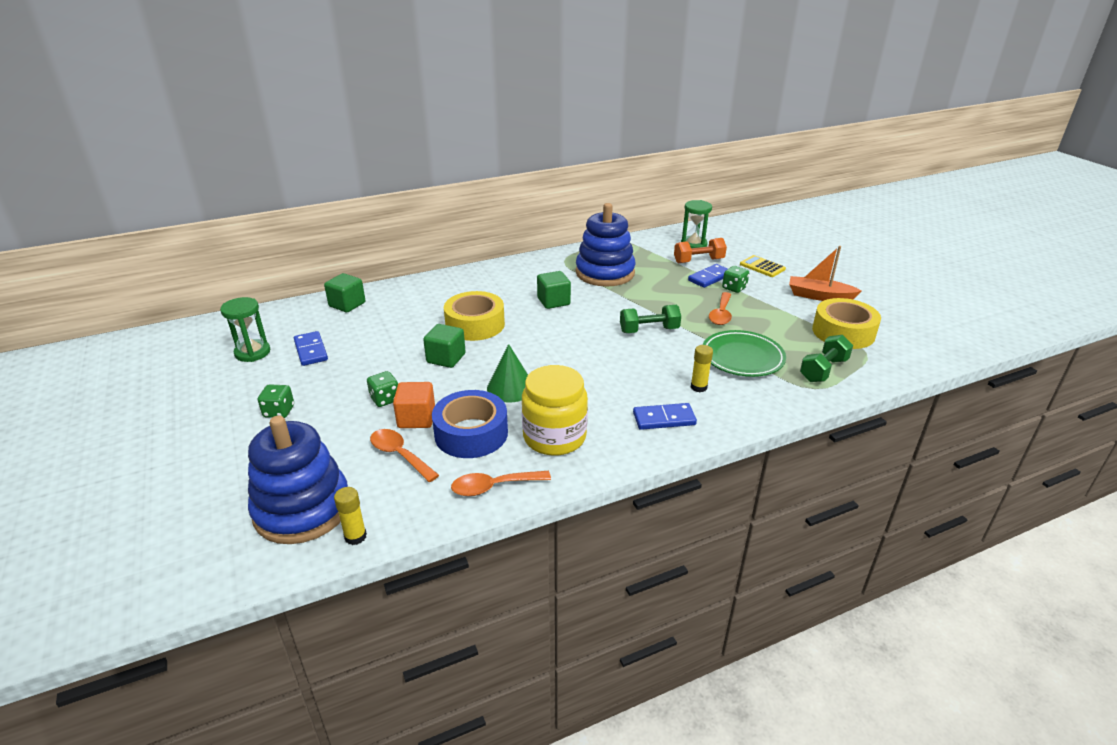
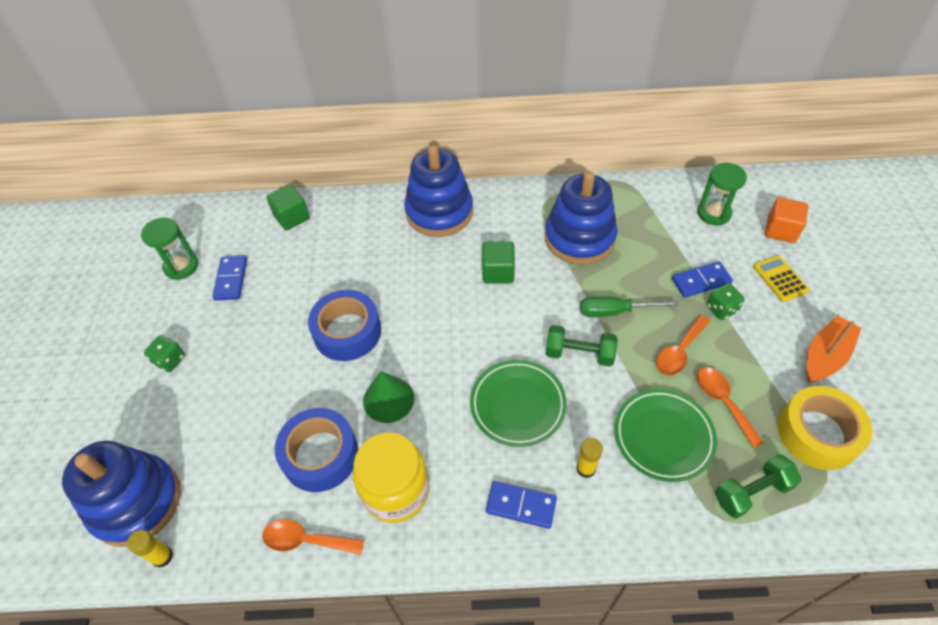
camera: 25 degrees right, 20 degrees up
green dice [367,371,398,407] -> none
orange spoon [370,429,439,482] -> orange spoon moved to [697,367,764,449]
orange cube [393,382,435,428] -> orange cube moved to [765,197,808,243]
green cube [423,324,466,368] -> blue tape [308,290,381,361]
yellow tape [444,291,505,341] -> none
orange dumbbell [674,238,727,263] -> none
orange boat [789,246,862,301] -> orange boat turned 90 degrees clockwise [807,315,861,383]
none -> blue stacking toy [404,145,473,237]
none -> green plate [470,360,567,447]
none -> green screwdriver [580,296,678,317]

